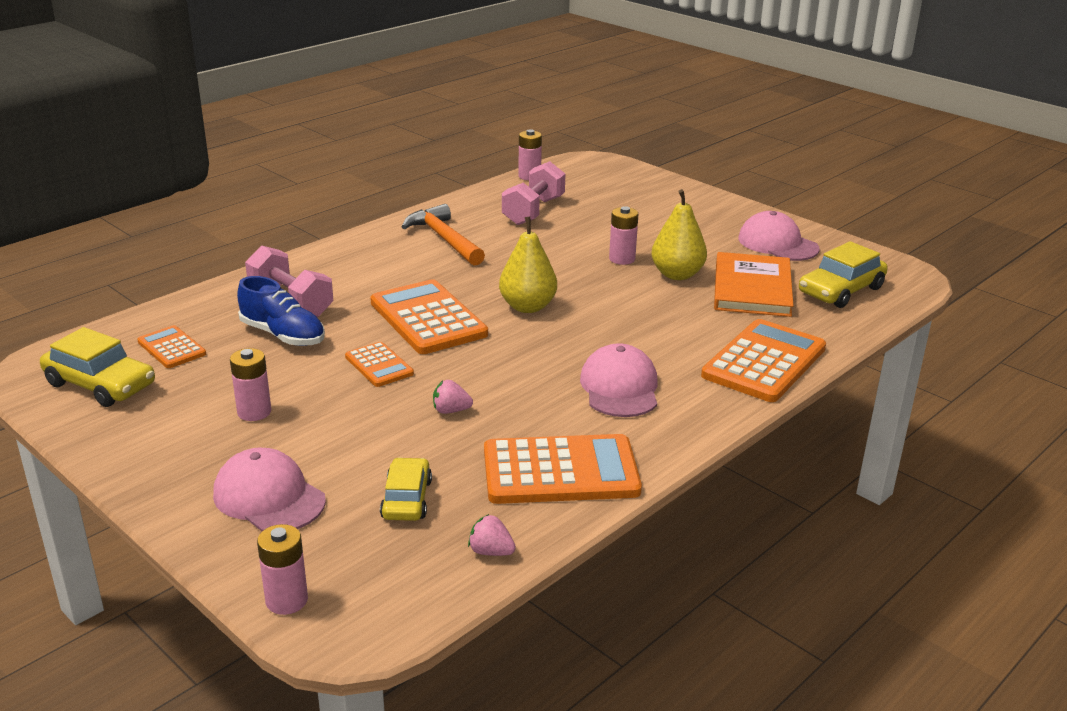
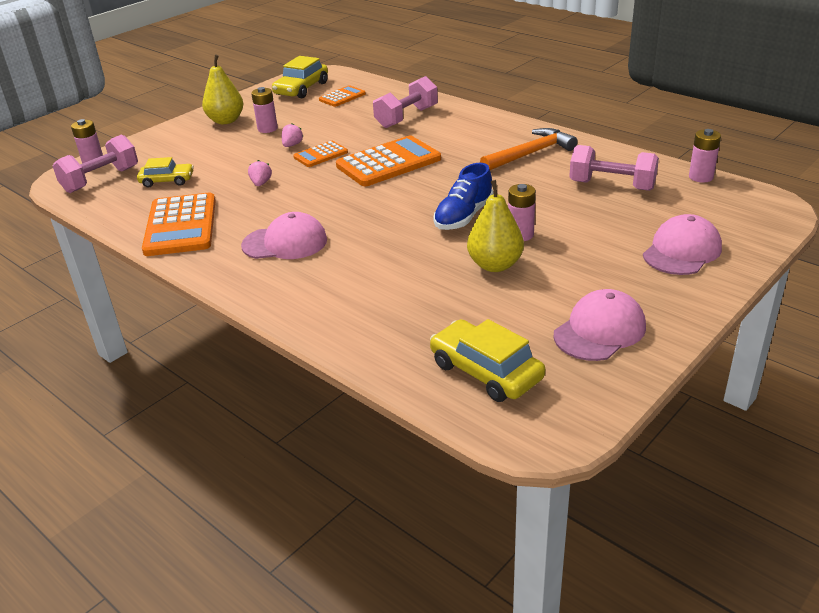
camera: 90 degrees right, 5 degrees up
pink cap [213,448,326,531] -> pink cap moved to [643,214,722,275]
blue shoe [237,276,325,346] -> blue shoe moved to [433,163,494,230]
pink strawberry [468,514,516,556] -> pink strawberry moved to [282,123,304,147]
yellow pear [499,216,557,313] -> yellow pear moved to [202,55,243,124]
orange calculator [701,319,826,402] -> none
orange book [714,252,794,317] -> none
none -> pink dumbbell [53,134,138,193]

